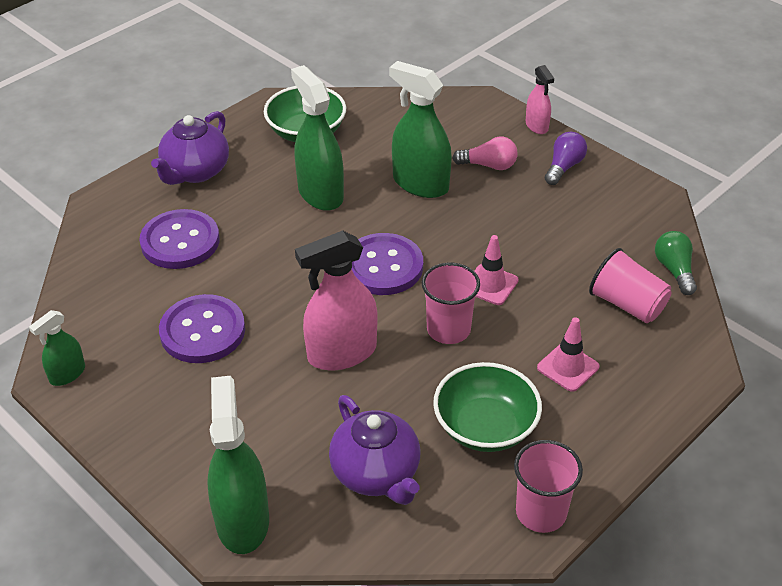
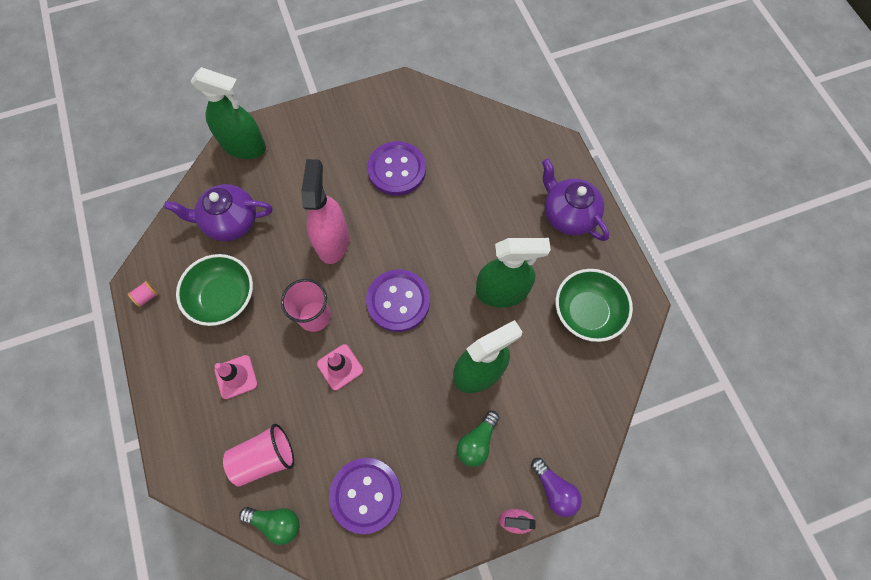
camera: 115 degrees right, 25 degrees up
green spray bottle [29,310,85,386] -> none
purple button [139,209,219,269] -> purple button moved to [329,458,402,534]
pink light bulb [452,136,518,170] -> green light bulb [457,411,500,467]
pink cup [514,440,583,533] -> pink spool [128,280,158,307]
purple light bulb [545,132,587,185] -> purple light bulb moved to [531,458,582,517]

